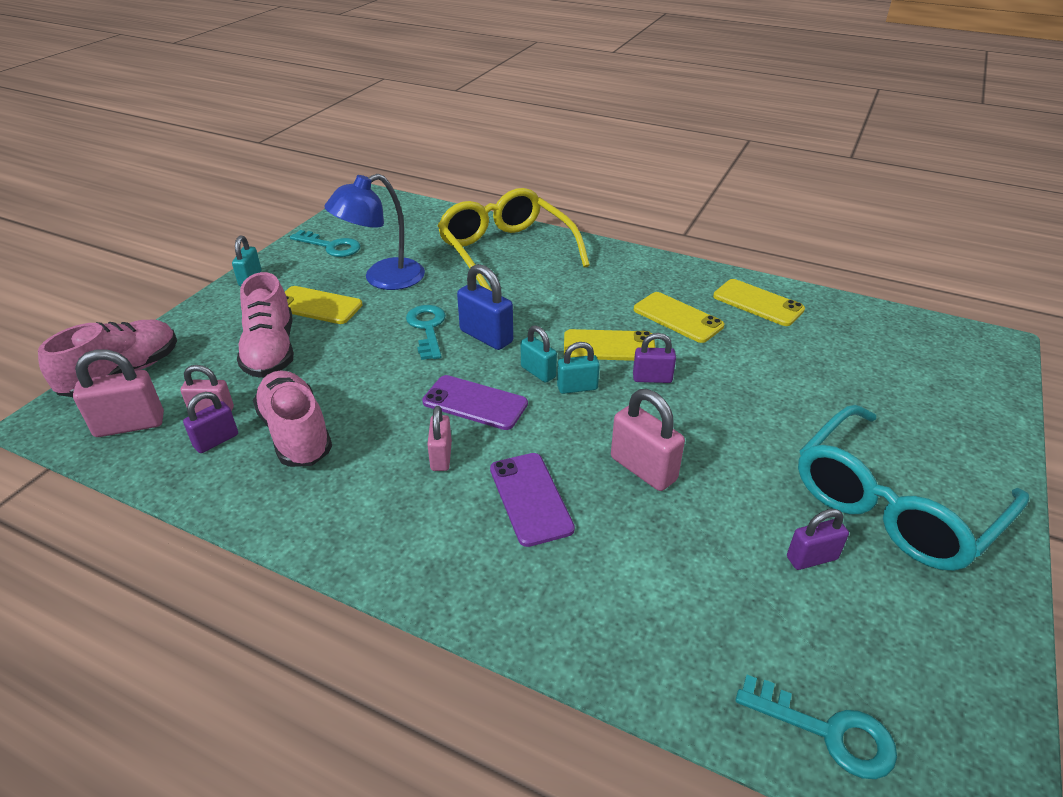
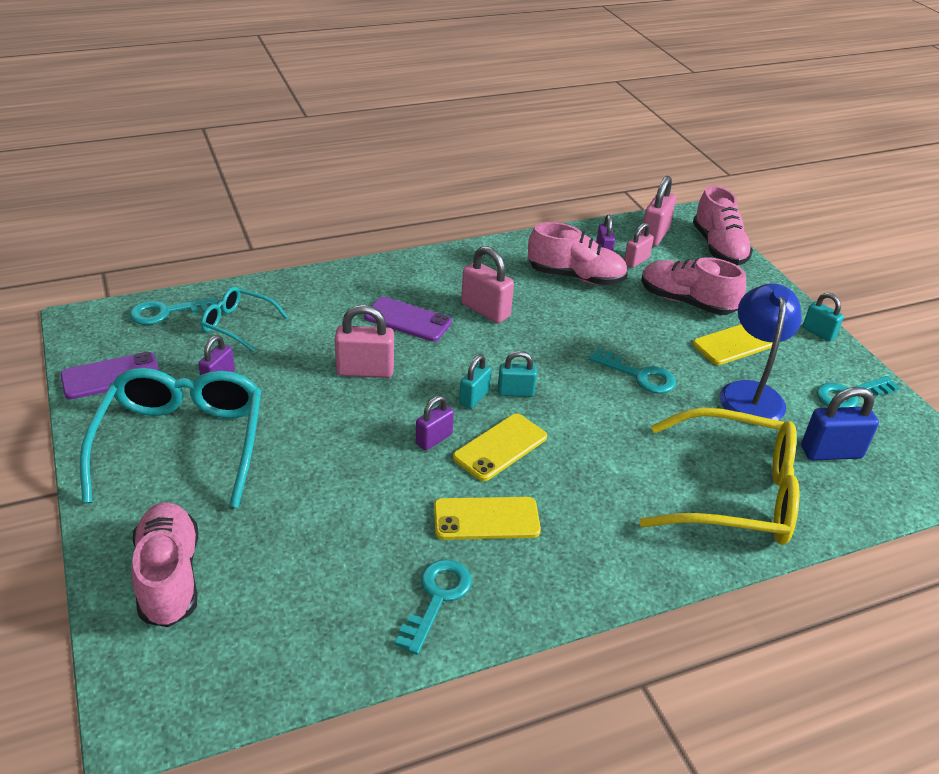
camera: 130 degrees right, 0 degrees up
purple phone [422,375,528,430] -> purple phone moved to [60,352,159,399]
pink padlock [427,406,452,471] -> pink padlock [461,246,514,323], size x1.56
blue padlock [457,264,513,350] -> blue padlock moved to [801,387,879,461]
yellow phone [713,279,805,326] -> turquoise key [395,559,472,655]
none -> pink shoe [132,502,198,627]
none -> turquoise glasses [201,286,288,352]

